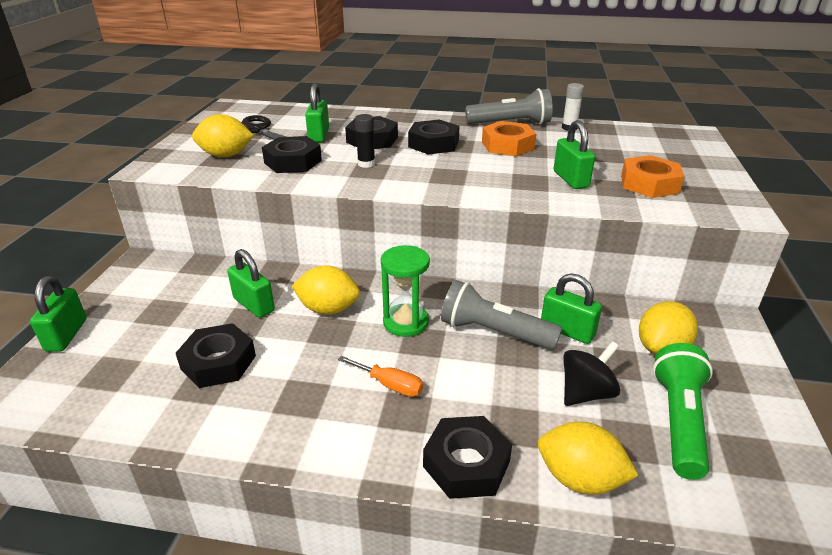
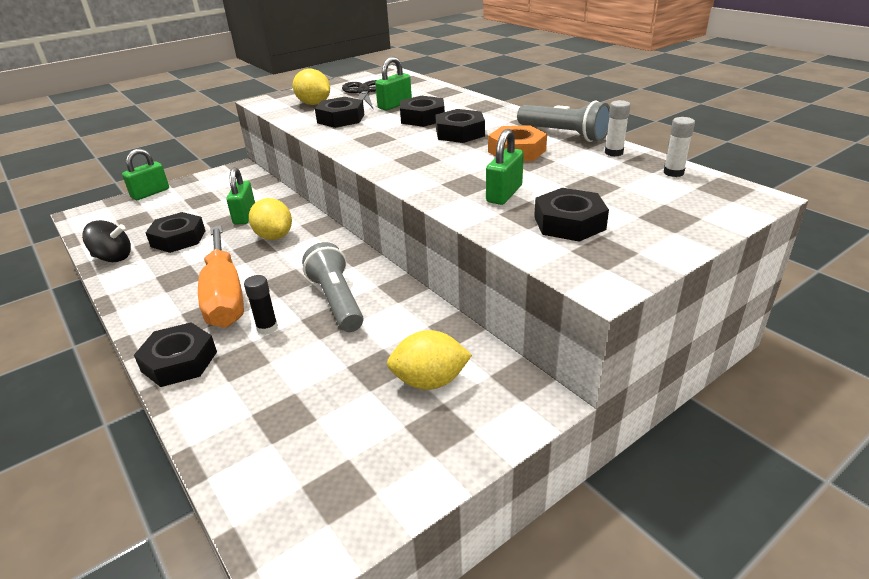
camera: 45 degrees right, 0 degrees up
orange screwdriver [338,356,423,397] -> orange screwdriver [198,226,244,328], size x2.30
black glue stick [355,114,375,168] -> black glue stick moved to [244,275,278,335]
green hourglass [381,245,430,337] -> none
yellow lemon [538,422,639,494] -> none
green padlock [541,273,602,344] -> none
black spinning top [563,341,620,406] -> black spinning top moved to [82,220,131,262]
orange nut [621,155,685,198] -> black nut [534,188,609,242]
green flashlight [653,343,713,480] -> none
none -> white glue stick [664,117,695,177]

